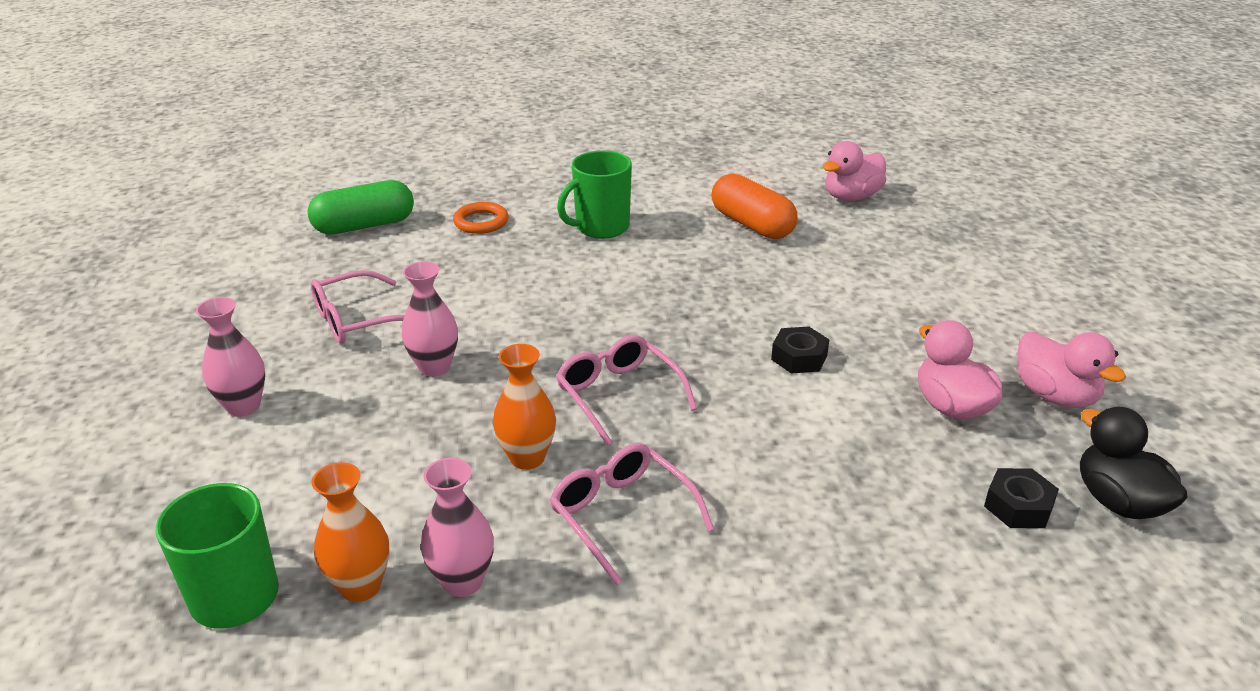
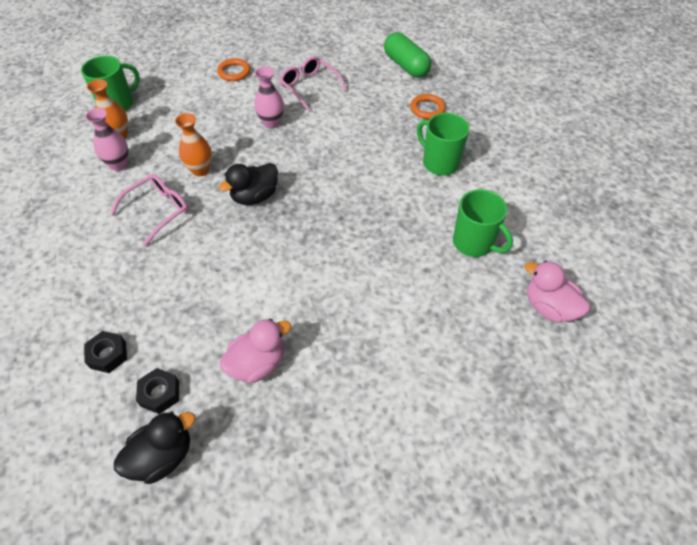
camera: 80 degrees right, 20 degrees up
pink vase [196,297,265,417] -> orange ring [217,58,250,81]
pink glasses [556,335,697,446] -> black duck [219,163,278,205]
orange capsule [711,173,798,239] -> green mug [453,189,513,257]
black nut [771,326,829,373] -> black nut moved to [84,331,127,373]
pink duck [1018,331,1126,408] -> none

